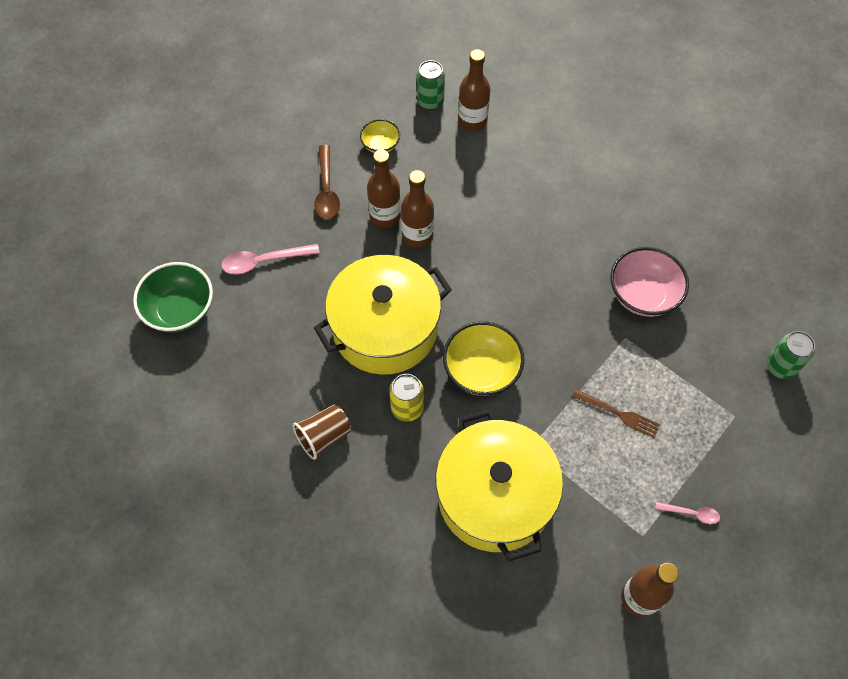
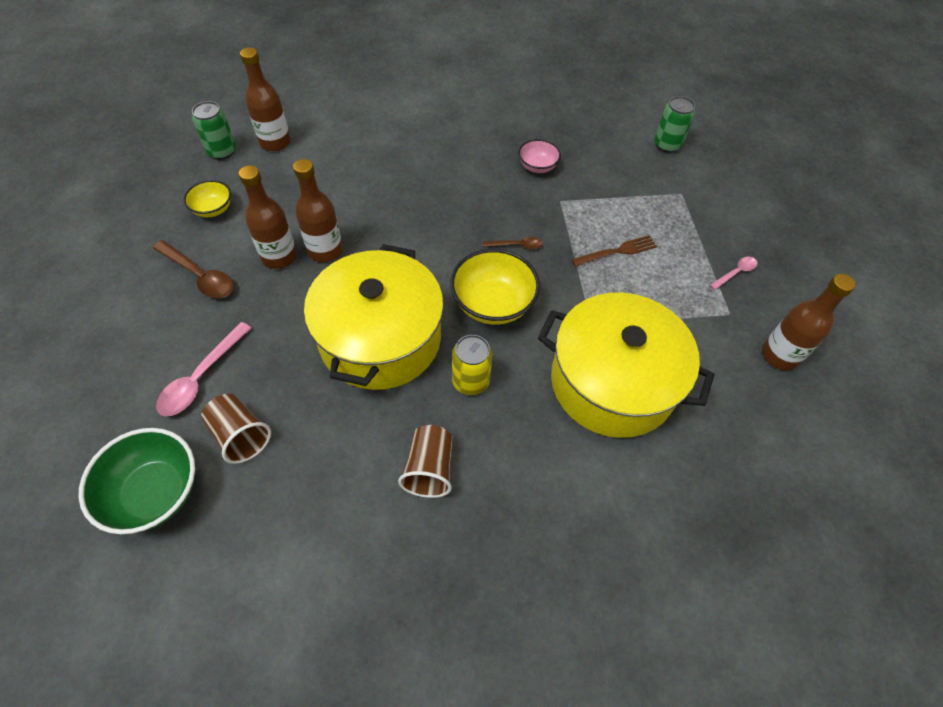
camera: 50 degrees left, 5 degrees down
pink bowl [611,247,689,317] -> pink bowl [518,139,561,173], size x0.57
none -> brown cup [201,394,271,464]
none -> brown spoon [483,237,543,249]

